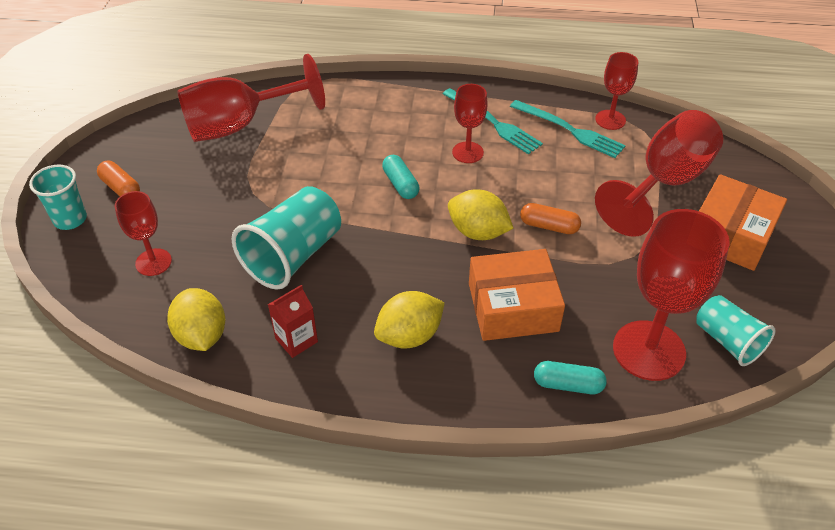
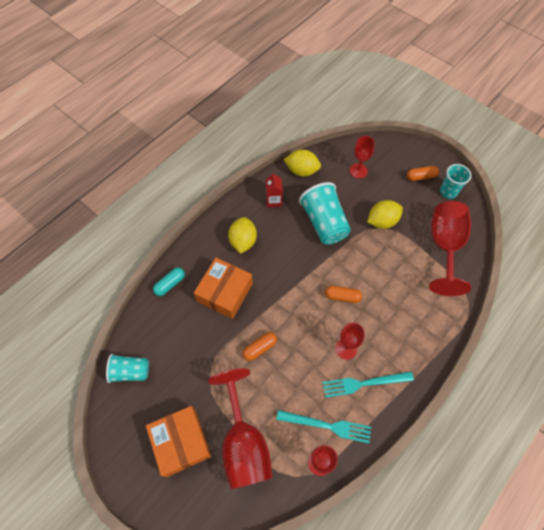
camera: 125 degrees right, 15 degrees up
turquoise cup [29,165,87,230] -> turquoise cup moved to [440,164,471,199]
turquoise capsule [382,155,419,199] -> orange capsule [325,286,362,303]
yellow lemon [448,190,513,240] -> yellow lemon moved to [367,200,403,229]
turquoise fork [510,100,626,158] -> turquoise fork turned 150 degrees counterclockwise [276,410,371,443]
red goblet [613,209,730,381] -> none

